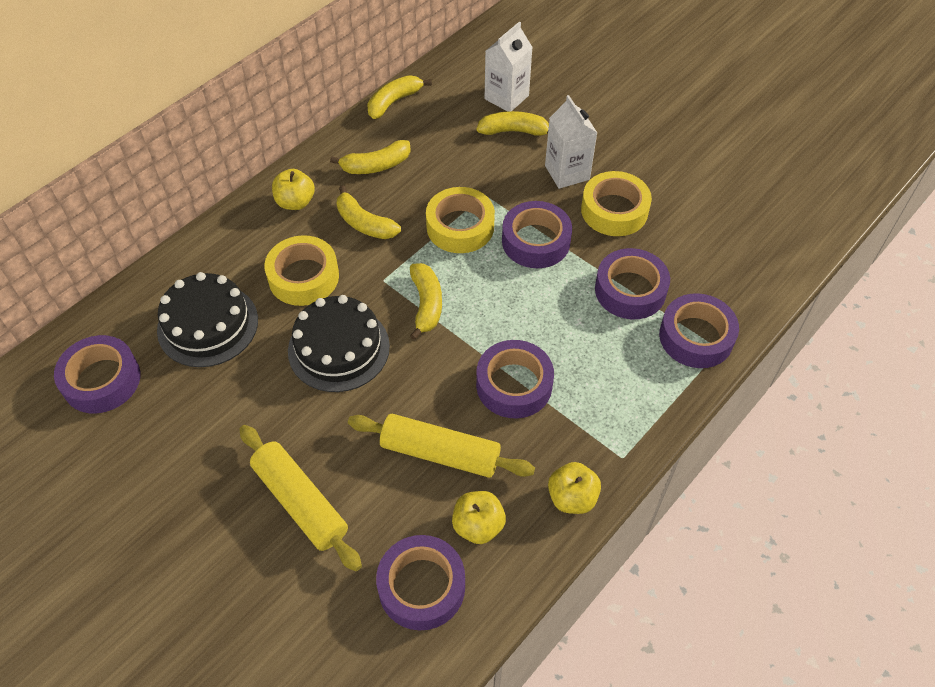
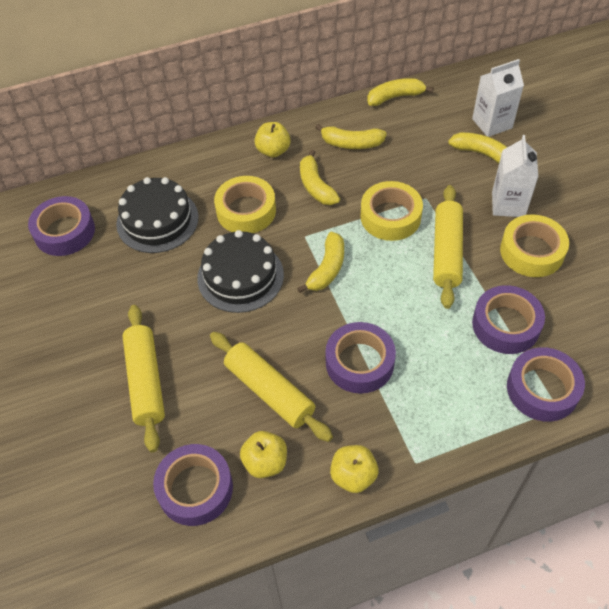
camera: 30 degrees right, 0 degrees up
purple tape [502,201,572,268] -> yellow rolling pin [433,185,463,309]

